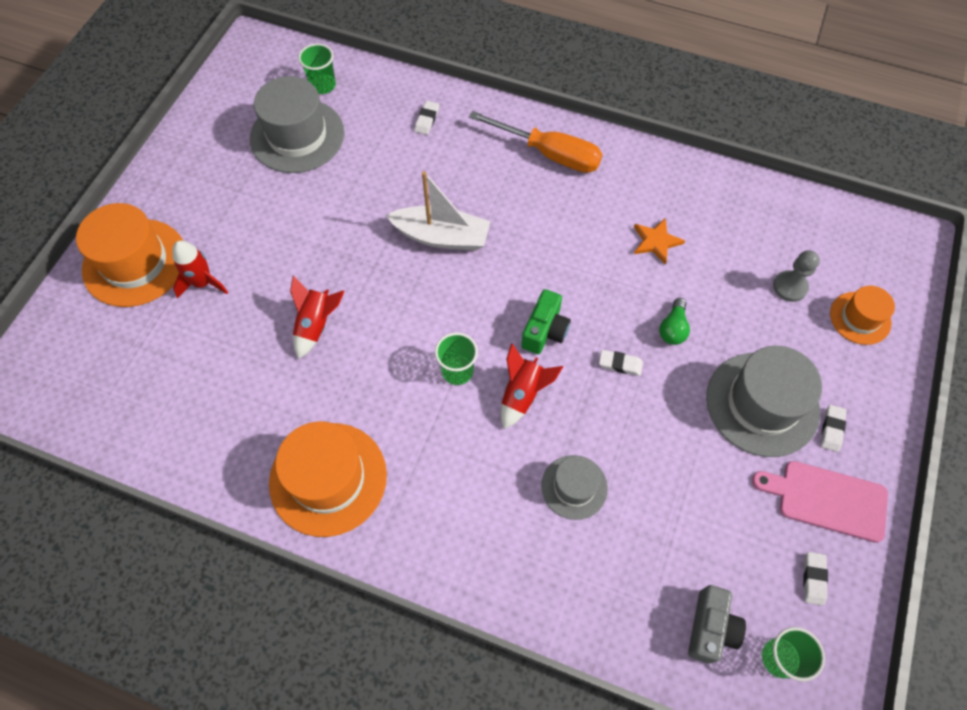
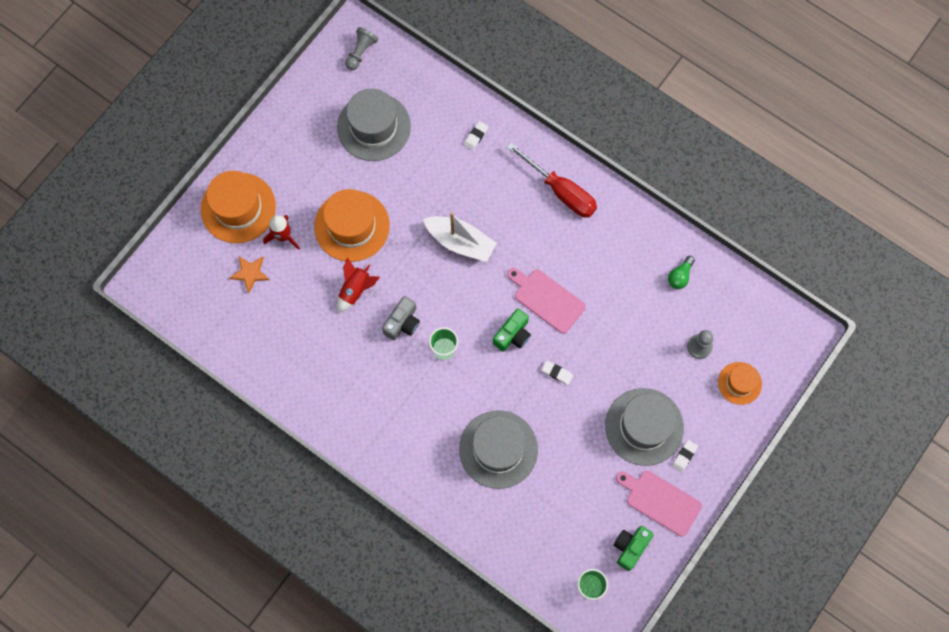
camera: 15 degrees right, 10 degrees up
orange hat [269,422,387,537] -> orange hat moved to [314,189,390,262]
green cup [298,43,336,94] -> none
orange screwdriver [469,111,602,173] -> red screwdriver [507,142,597,217]
red rocket [501,343,563,429] -> none
grey hat [541,455,608,520] -> grey hat [459,411,538,489], size x1.78
orange star [634,218,685,265] -> orange star moved to [230,256,269,293]
green light bulb [659,298,690,345] -> green light bulb moved to [668,256,695,289]
grey camera [688,585,746,663] -> grey camera moved to [382,296,420,340]
white eraser [803,552,828,606] -> green camera [614,526,654,571]
none -> grey pawn [345,27,378,70]
none -> pink cutting board [507,268,586,334]

